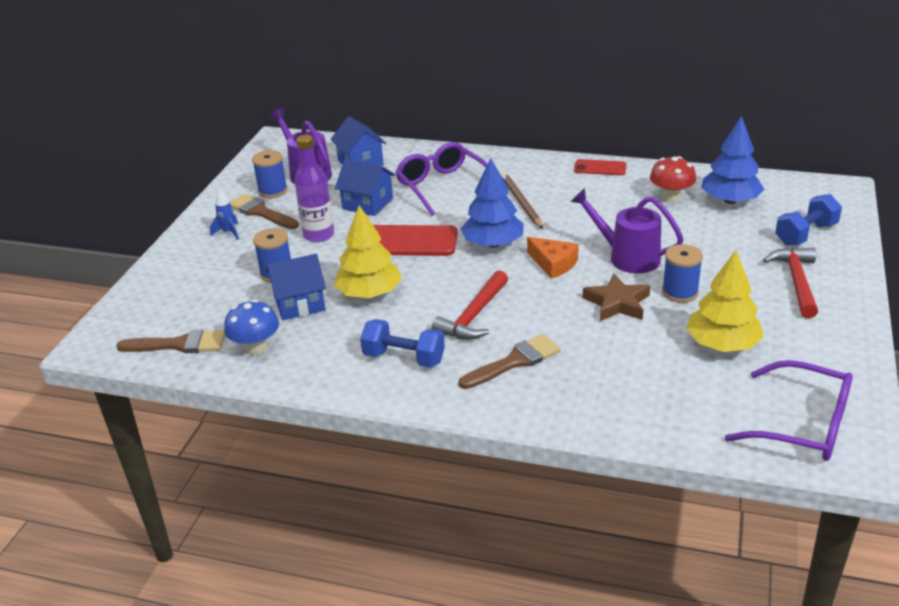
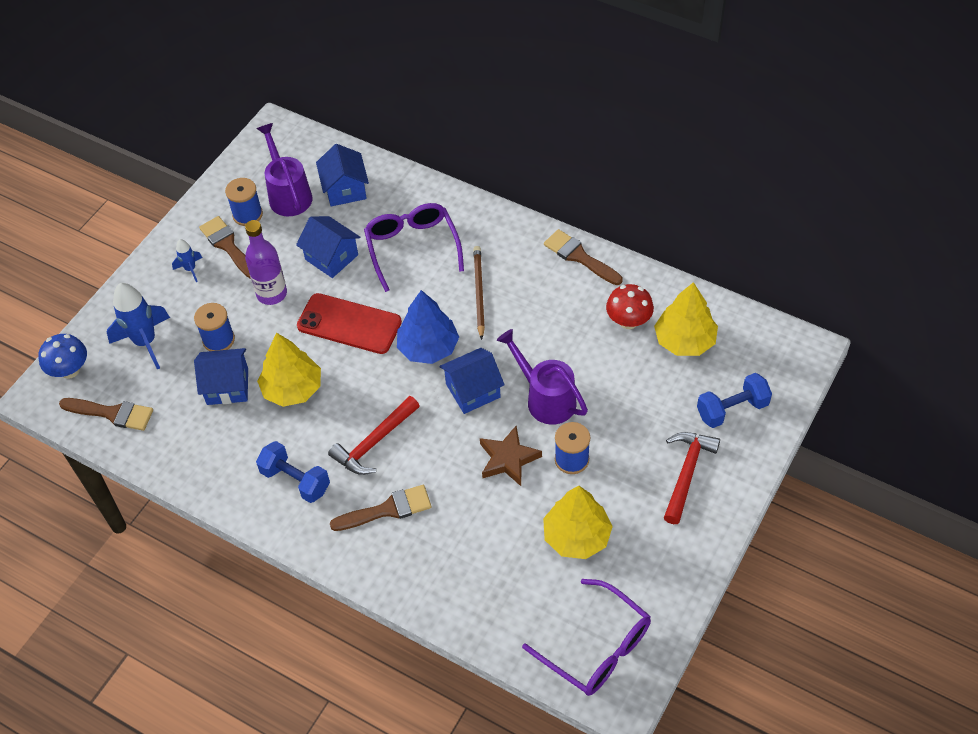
camera: 15 degrees right, 20 degrees up
blue mushroom [224,299,279,355] -> blue mushroom moved to [38,334,87,379]
orange cheese [527,237,579,279] -> blue house [440,348,505,414]
red phone [574,159,626,175] -> brown brush [544,229,622,285]
blue tree [701,116,764,204] -> yellow tree [654,282,718,356]
none -> blue rocket [107,283,170,369]

